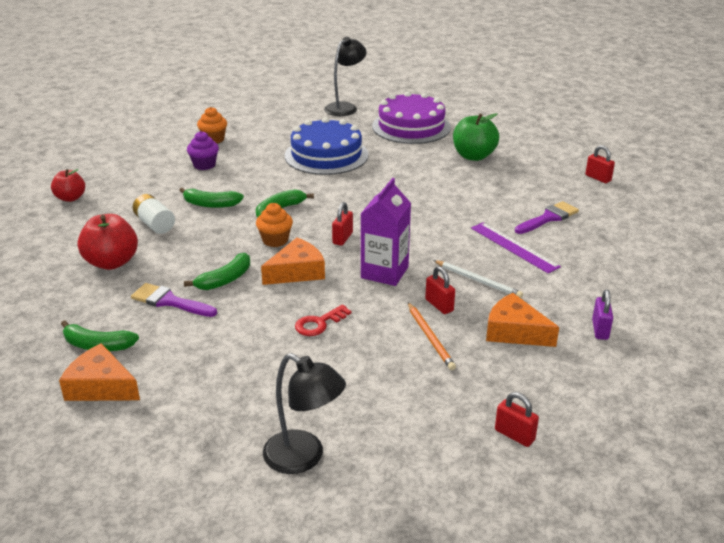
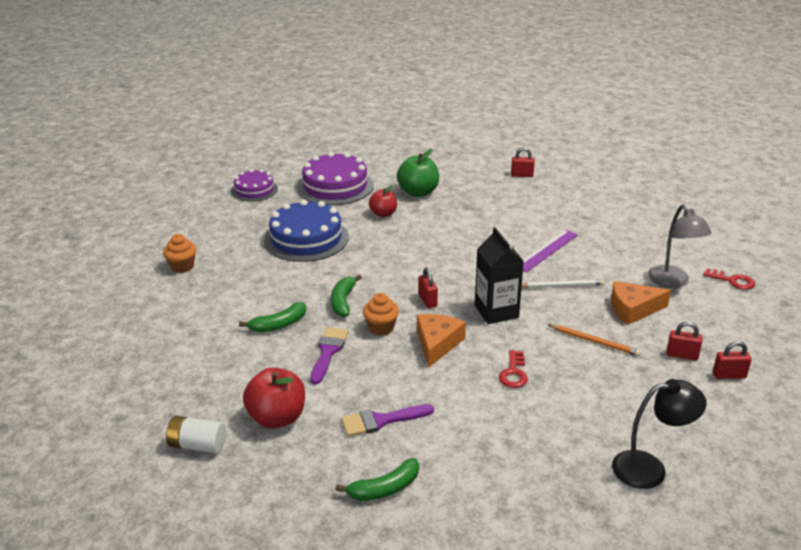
camera: 40 degrees left, 0 degrees up
red apple [51,169,85,202] -> red apple moved to [369,185,397,217]
orange cheese [59,343,140,401] -> none
white battery [133,194,175,234] -> white battery moved to [166,416,226,453]
green banana [184,253,250,290] -> none
purple cupcake [187,131,219,170] -> none
black lamp [324,37,367,116] -> purple cake [231,169,278,202]
purple carton [361,178,411,286] -> black carton [475,227,524,324]
red padlock [425,266,455,314] -> red padlock moved to [667,322,702,361]
purple ruler [471,222,561,273] -> purple ruler turned 60 degrees counterclockwise [523,230,578,272]
purple brush [515,201,579,234] -> purple brush moved to [310,327,348,385]
purple padlock [592,289,613,340] -> grey lamp [648,205,712,288]
none -> red key [703,268,755,290]

